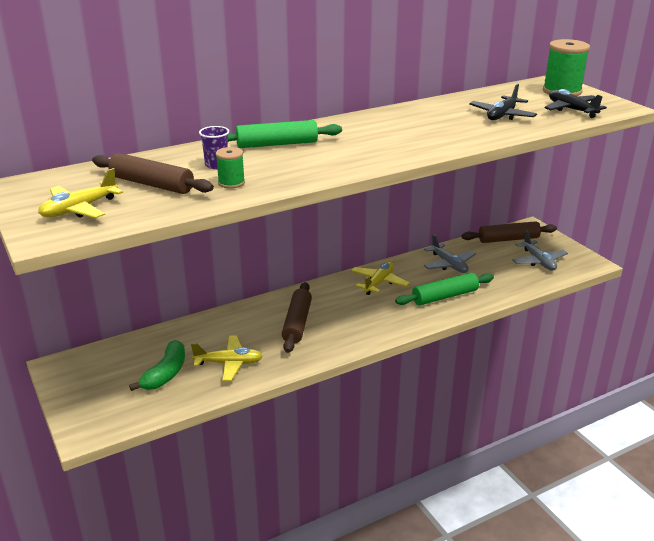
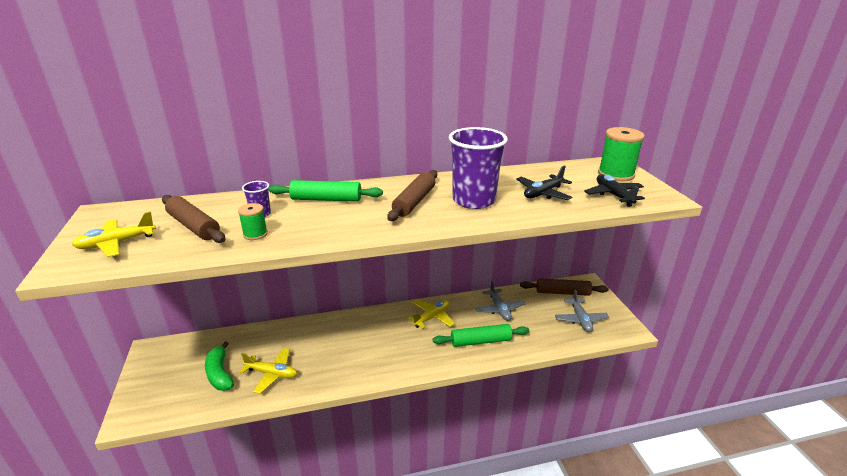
camera: 15 degrees right, 0 degrees up
green banana [129,340,185,391] -> green banana turned 120 degrees clockwise [205,341,234,391]
brown rolling pin [282,282,312,353] -> brown rolling pin moved to [388,170,437,221]
none -> purple cup [449,127,508,209]

